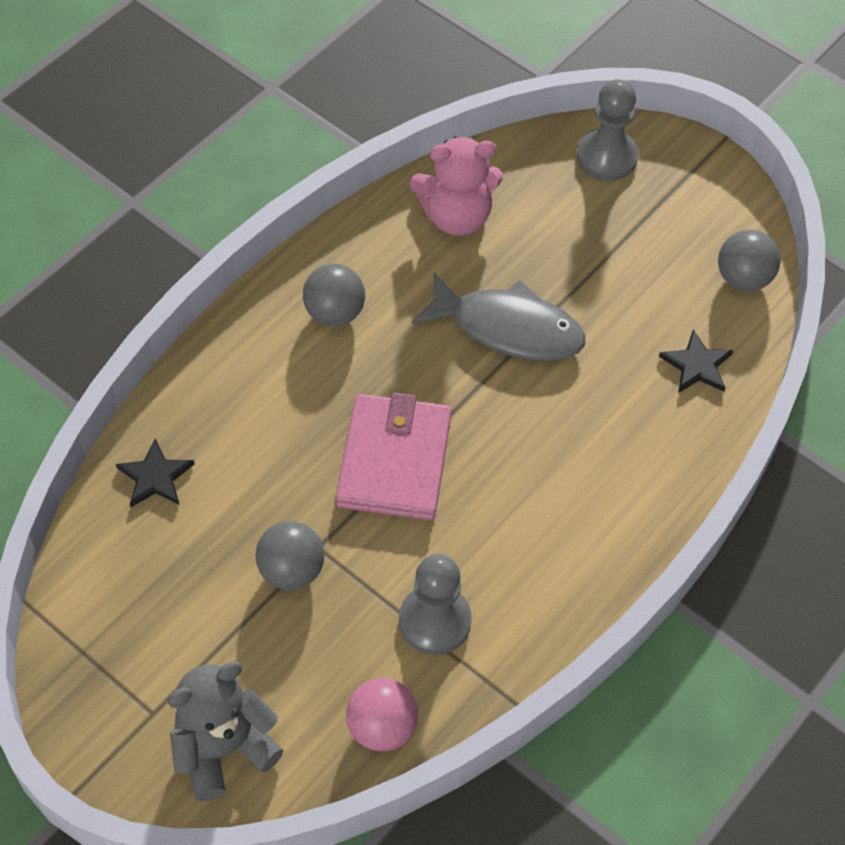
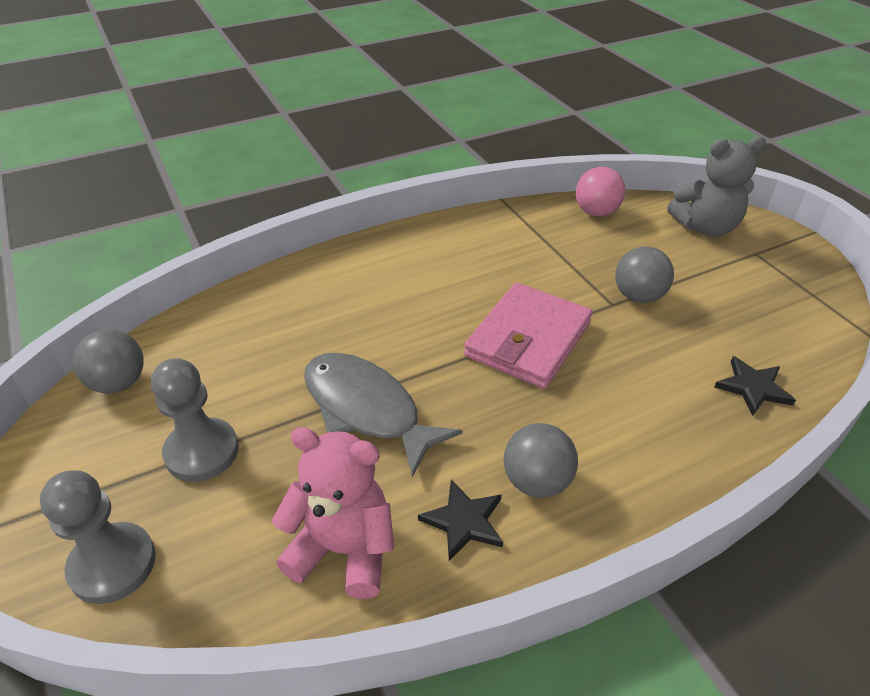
camera: 155 degrees left, 15 degrees down
grey pawn [399,554,472,655] -> grey pawn moved to [151,358,239,482]
black star [659,330,733,393] -> black star moved to [418,480,503,561]

